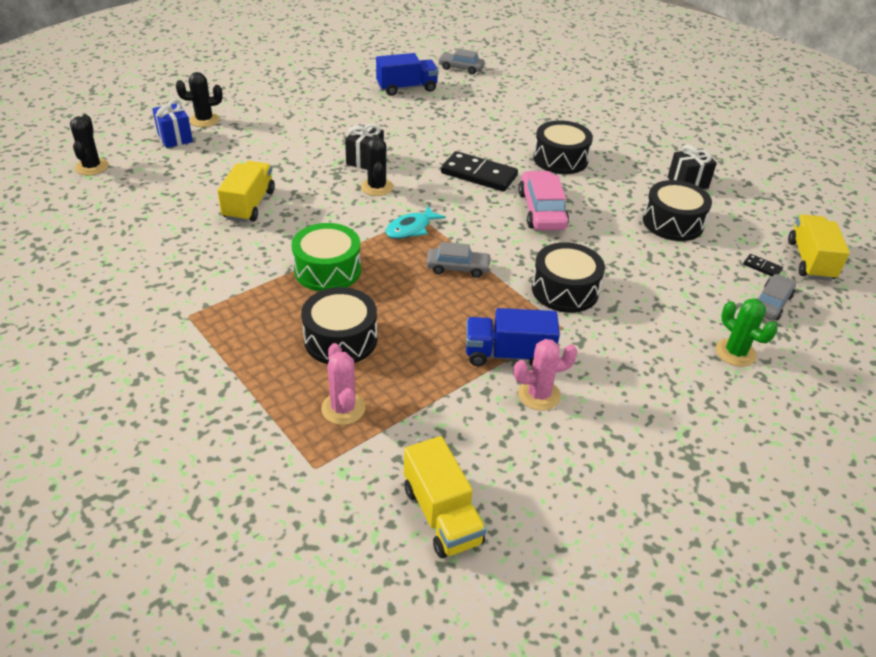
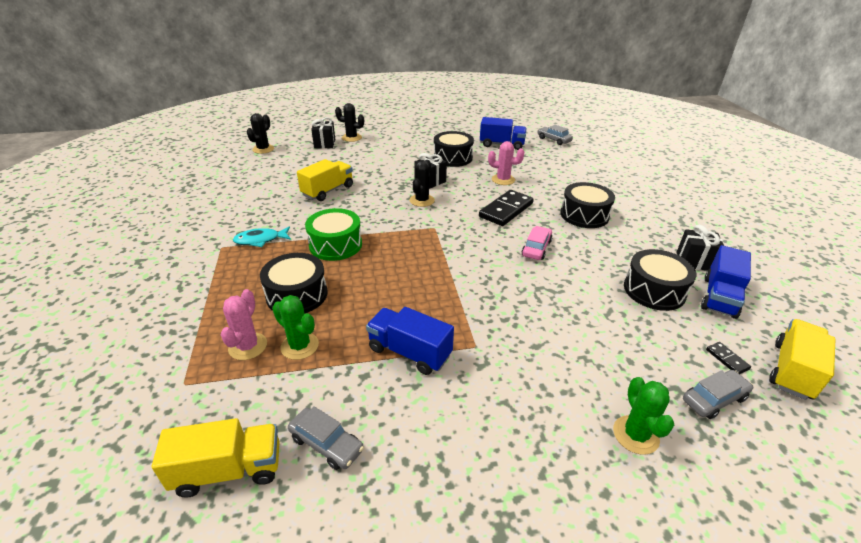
camera: 30 degrees right, 5 degrees down
blue gift [152,99,193,148] -> black gift [311,117,335,148]
turquoise fish [385,206,446,239] -> turquoise fish moved to [233,227,291,247]
yellow truck [404,436,486,558] -> yellow truck turned 105 degrees counterclockwise [152,418,280,498]
grey car [426,242,492,278] -> grey car moved to [288,406,364,470]
black domino [441,151,518,191] -> black domino turned 75 degrees clockwise [479,190,534,226]
pink cactus [513,339,578,411] -> pink cactus moved to [488,141,524,185]
pink car [519,171,569,230] -> pink car [522,226,553,260], size x0.64
black drum [532,242,605,313] -> black drum moved to [434,131,474,167]
none -> green cactus [272,295,319,360]
none -> blue truck [701,245,751,319]

